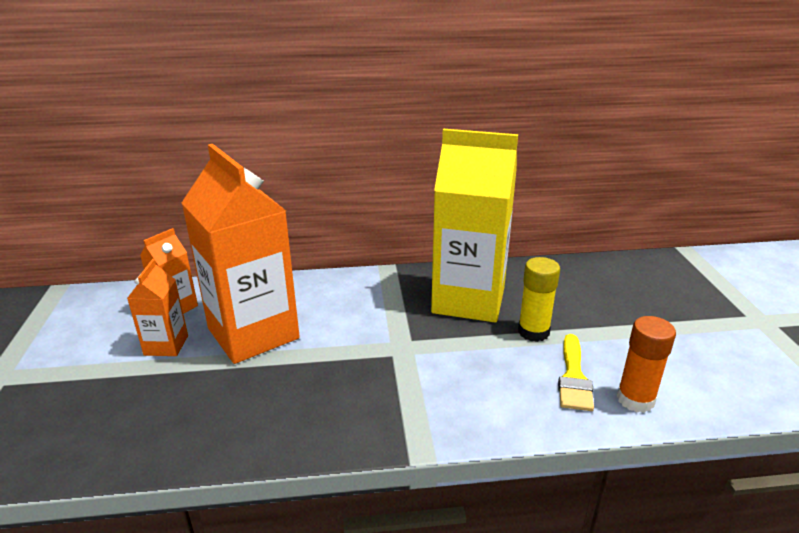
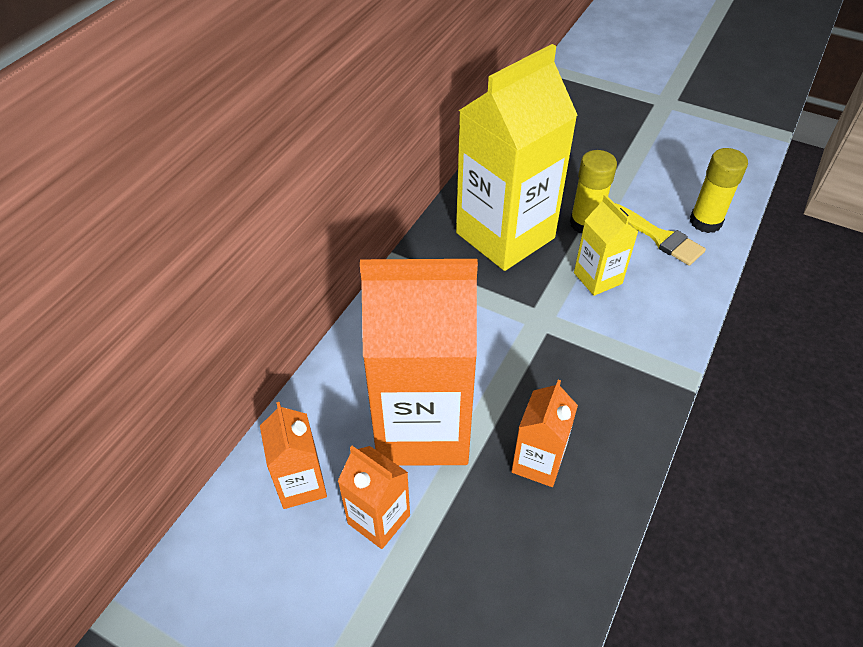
camera: 55 degrees left, 20 degrees up
orange glue stick [617,316,676,413] -> yellow glue stick [690,148,748,233]
none -> orange carton [511,380,578,487]
none -> yellow carton [574,195,638,296]

